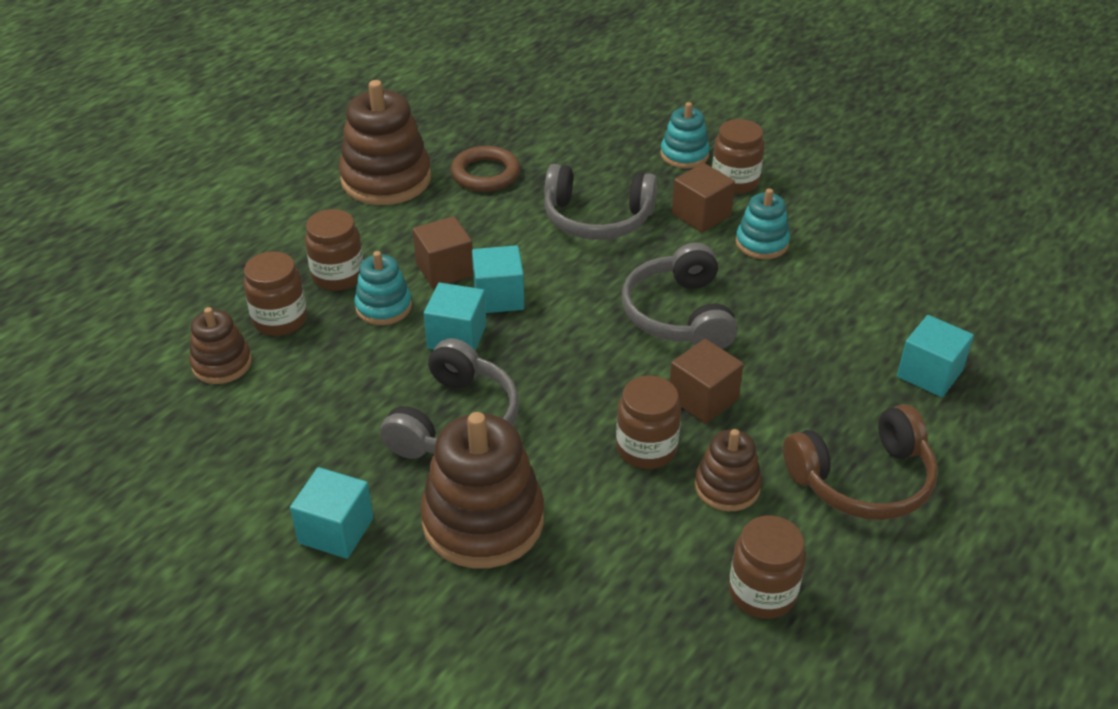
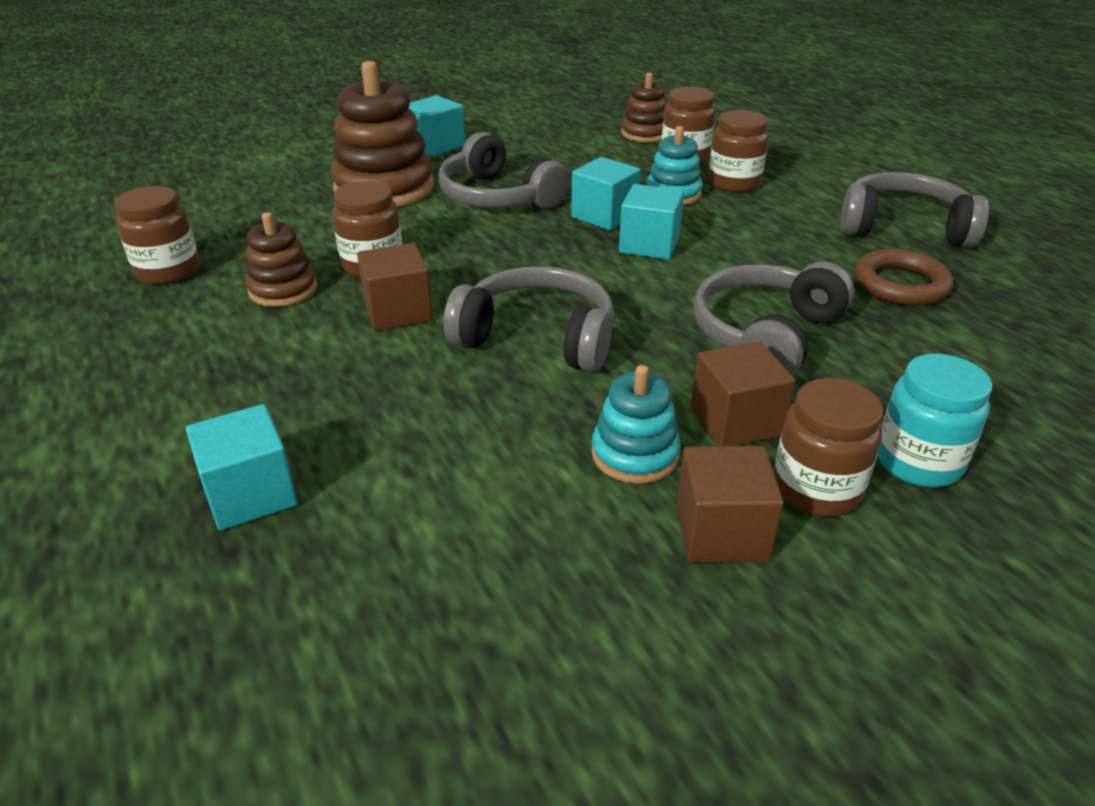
camera: 115 degrees right, 5 degrees down
brown stacking toy [339,80,431,205] -> grey headphones [840,172,989,247]
brown cube [413,216,473,288] -> brown cube moved to [676,446,784,563]
turquoise stacking toy [660,102,710,168] -> turquoise jar [877,354,992,487]
brown headphones [783,404,938,520] -> none

